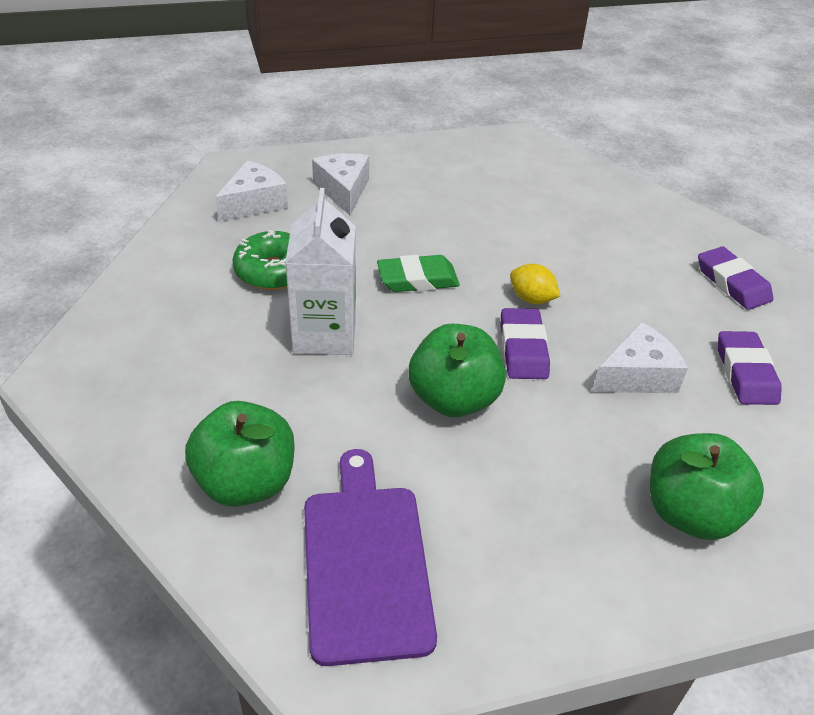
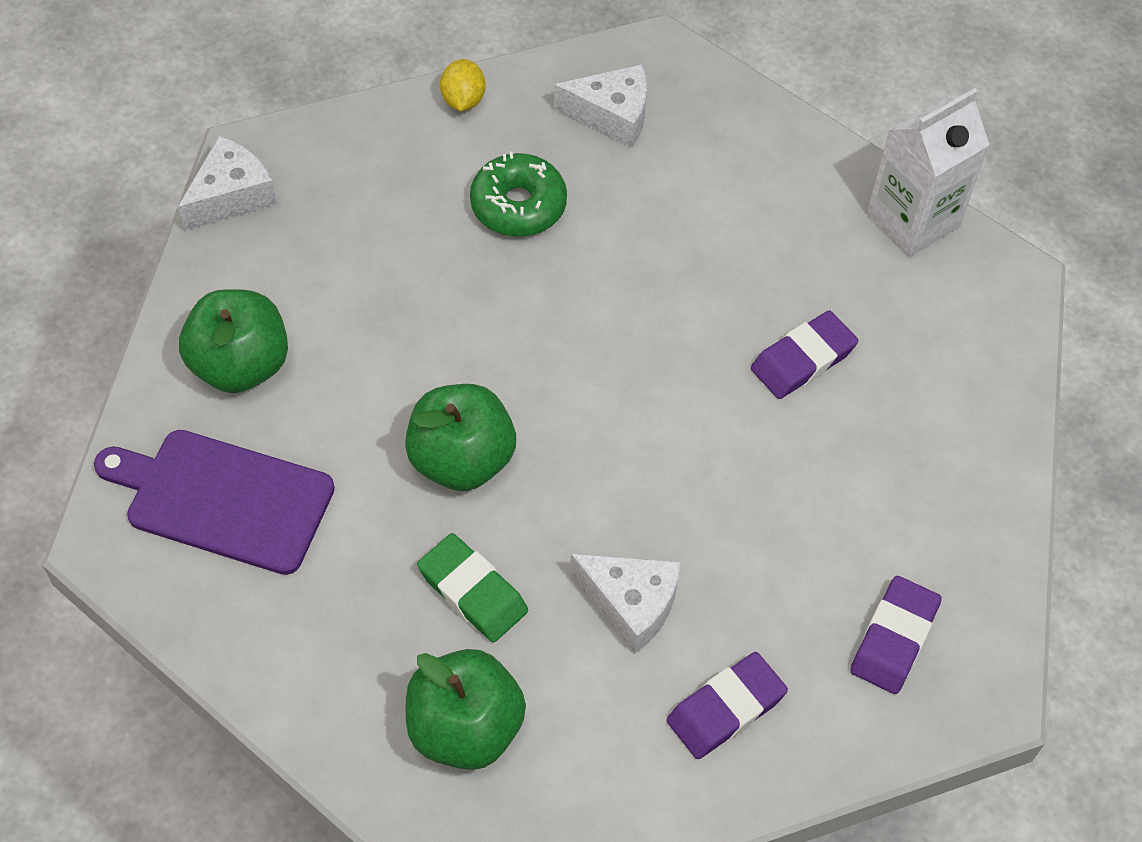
camera: 55 degrees right, 15 degrees up
white carton [285,188,356,355] -> white carton moved to [867,88,989,256]
purple cutting board [304,449,437,666] -> purple cutting board turned 120 degrees counterclockwise [94,430,335,575]
white cheese [312,153,369,215] -> white cheese moved to [178,136,277,231]
green eraser [377,255,460,292] -> green eraser moved to [417,533,528,642]
purple eraser [501,308,550,379] -> purple eraser moved to [751,310,858,399]
yellow lemon [510,264,560,304] -> yellow lemon moved to [440,59,486,111]

